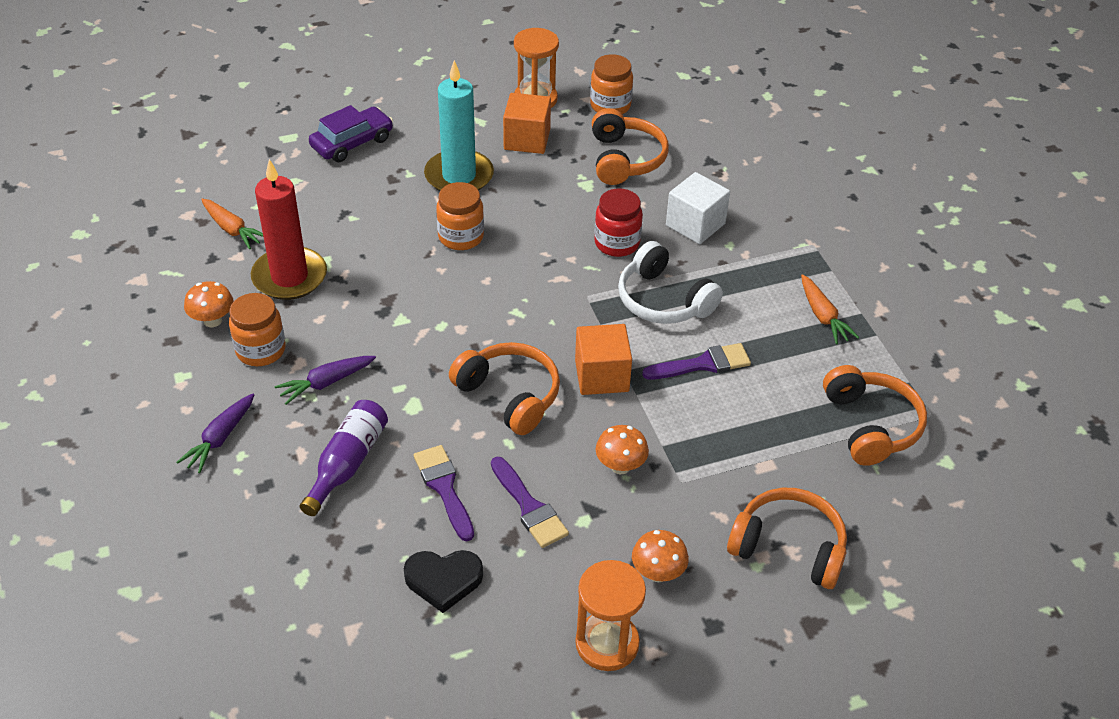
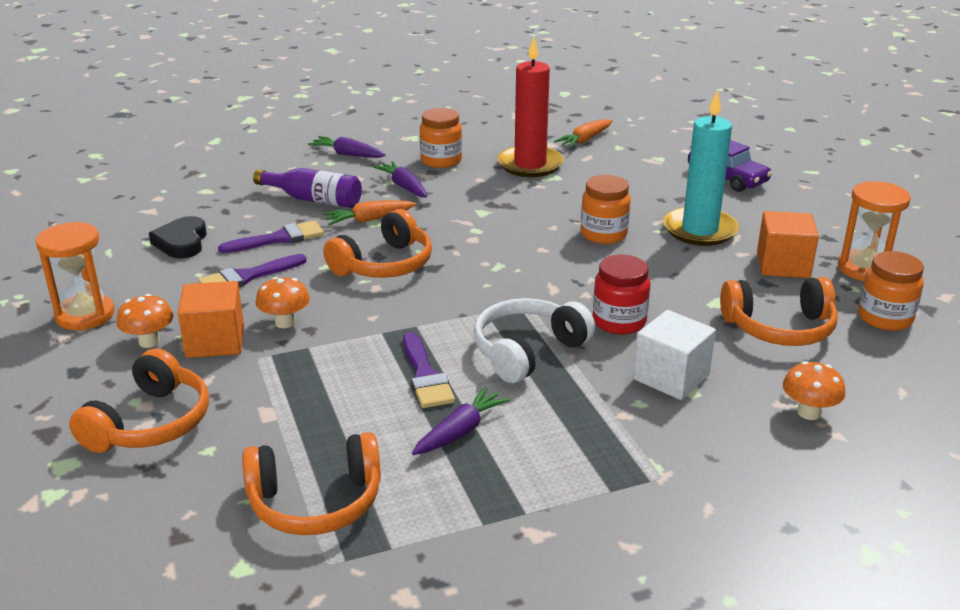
camera: 90 degrees right, 15 degrees down
orange mushroom [184,281,234,327] -> orange mushroom moved to [783,361,846,420]
orange cube [575,324,632,395] -> orange cube moved to [178,281,244,358]
orange carrot [801,274,859,344] -> orange carrot moved to [323,200,416,225]
none -> purple carrot [412,387,511,455]

